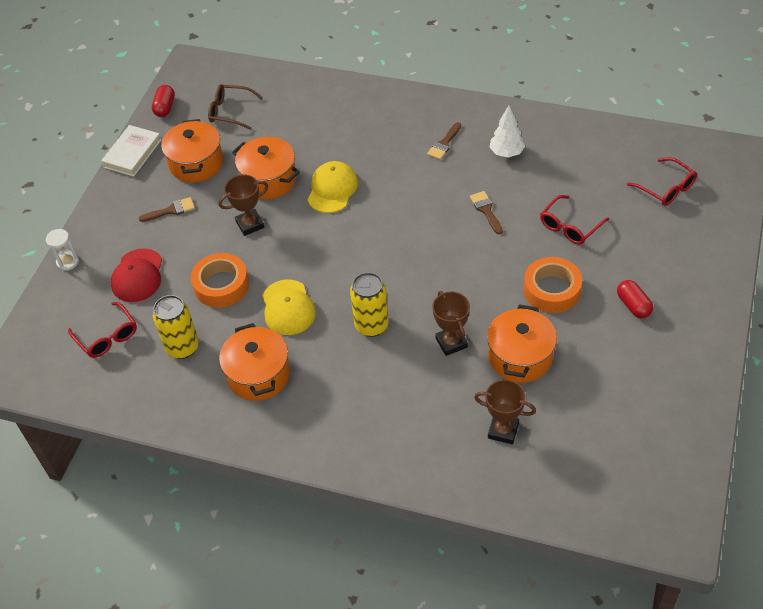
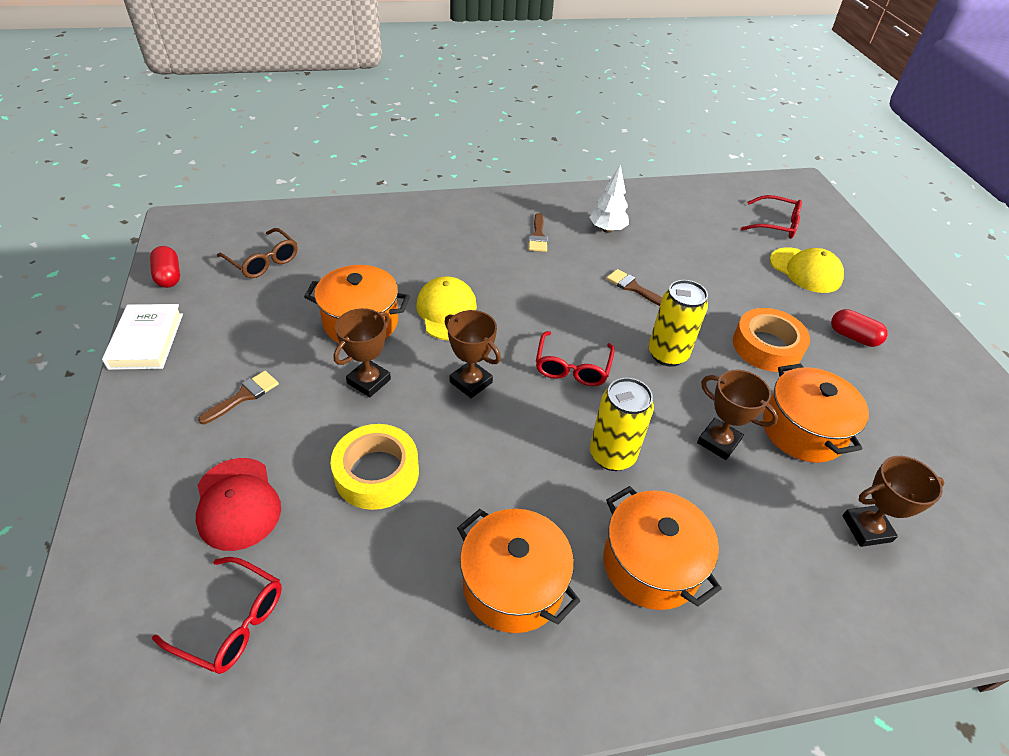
camera: 35 degrees left, 5 degrees down
white hourglass [46,229,79,271] -> none
yellow can [153,295,199,359] -> yellow can moved to [648,280,708,367]
orange pot [161,119,223,183] -> orange pot moved to [603,486,722,610]
orange tape [191,253,249,308] -> yellow tape [331,424,419,510]
brown glasses [208,84,263,130] -> brown glasses turned 120 degrees counterclockwise [217,228,298,278]
yellow cap [262,279,316,335] -> yellow cap moved to [770,247,844,293]
red glasses [540,195,609,245] -> red glasses moved to [536,331,615,386]
none -> brown trophy [445,310,501,398]

